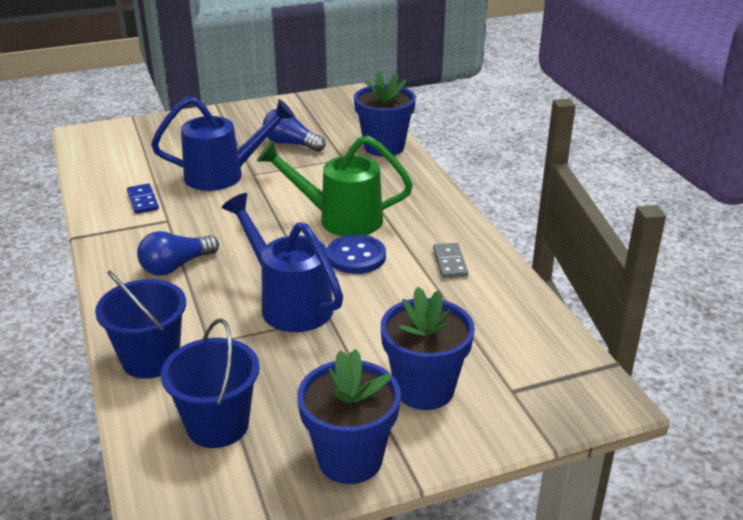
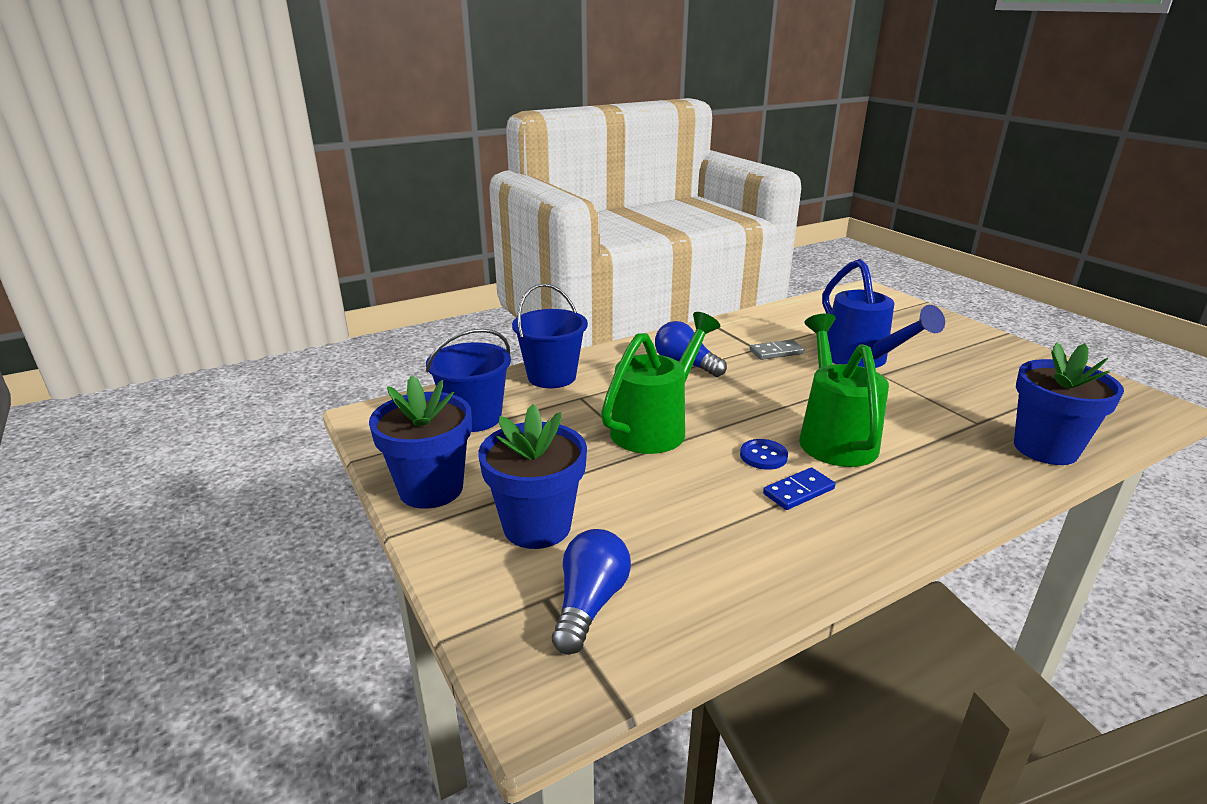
camera: 80 degrees right, 5 degrees down
blue domino [127,183,159,214] -> blue domino moved to [763,467,835,510]
blue watering can [221,193,343,332] -> green watering can [601,312,720,454]
blue light bulb [263,109,326,152] -> blue light bulb moved to [552,529,631,655]
blue button [327,235,386,274] -> blue button [740,439,788,470], size x0.65
grey domino [433,243,468,278] -> grey domino moved to [750,340,804,360]

